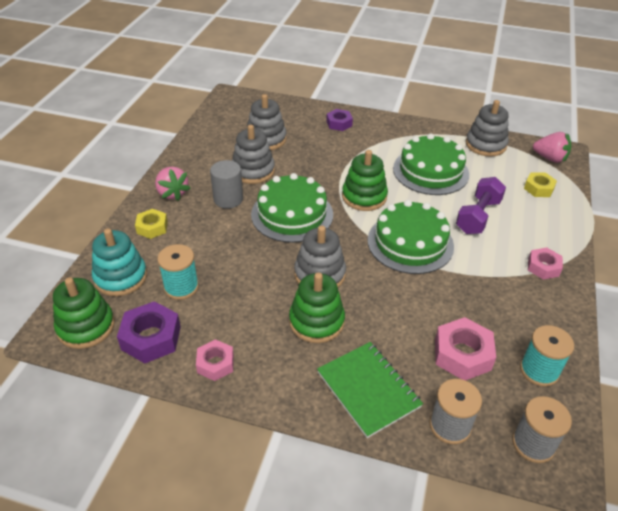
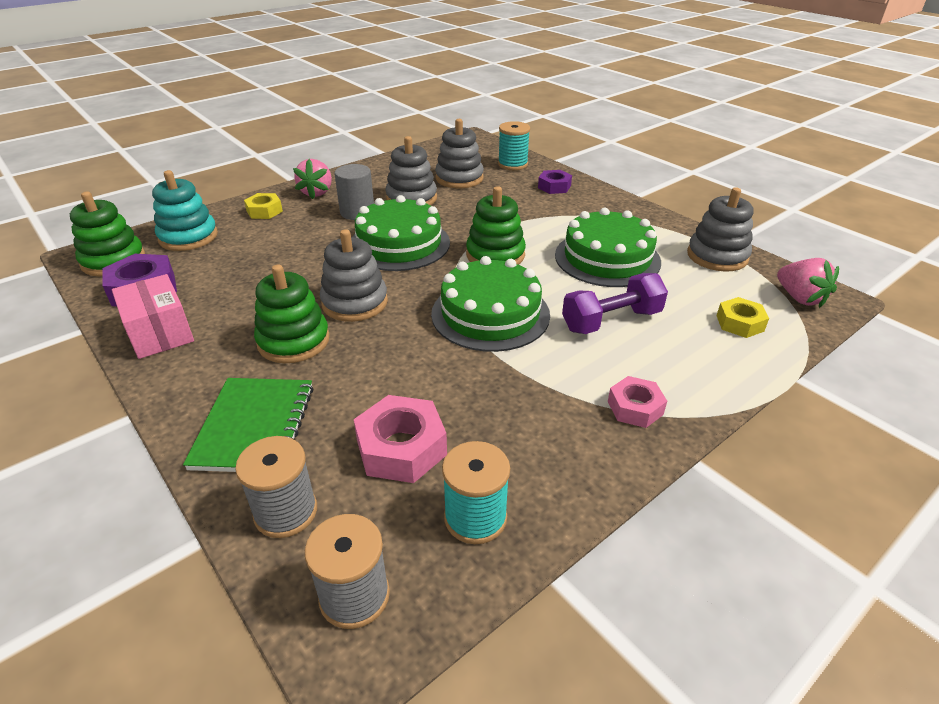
camera: 35 degrees right, 5 degrees down
turquoise spool [157,244,199,300] -> turquoise spool moved to [498,121,530,170]
pink nut [196,339,234,381] -> pink box [112,274,194,359]

